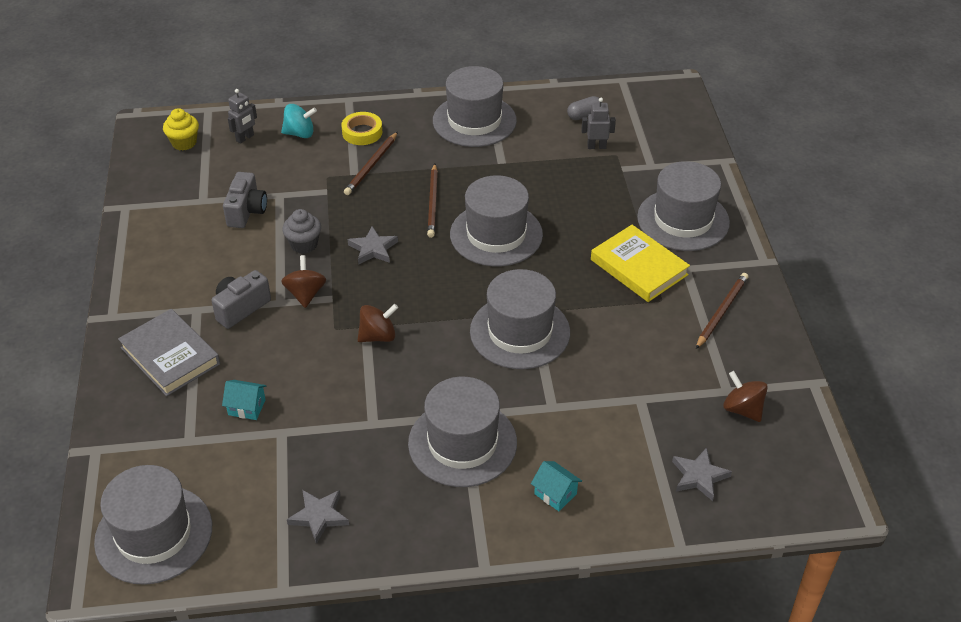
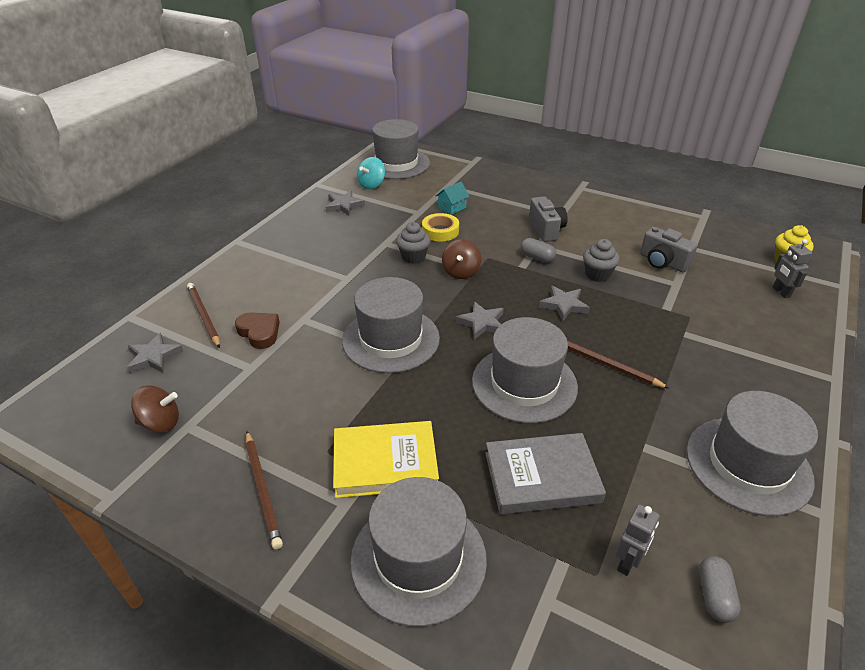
camera: 125 degrees right, 5 degrees down
grey book [118,309,220,396] -> grey book moved to [485,433,606,515]
turquoise spinning top [281,104,317,138] -> turquoise spinning top moved to [357,157,385,189]
brown spinning top [281,255,326,308] -> grey capsule [520,238,556,263]
yellow tape [341,112,382,145] -> yellow tape moved to [422,213,459,242]
brown pencil [344,132,398,195] -> brown pencil moved to [187,283,220,348]
grey hat [408,377,517,487] -> none
turquoise house [531,461,582,511] -> none
none -> brown heart [235,312,280,349]
none -> grey cupcake [396,222,431,264]
none -> grey star [456,302,504,339]

